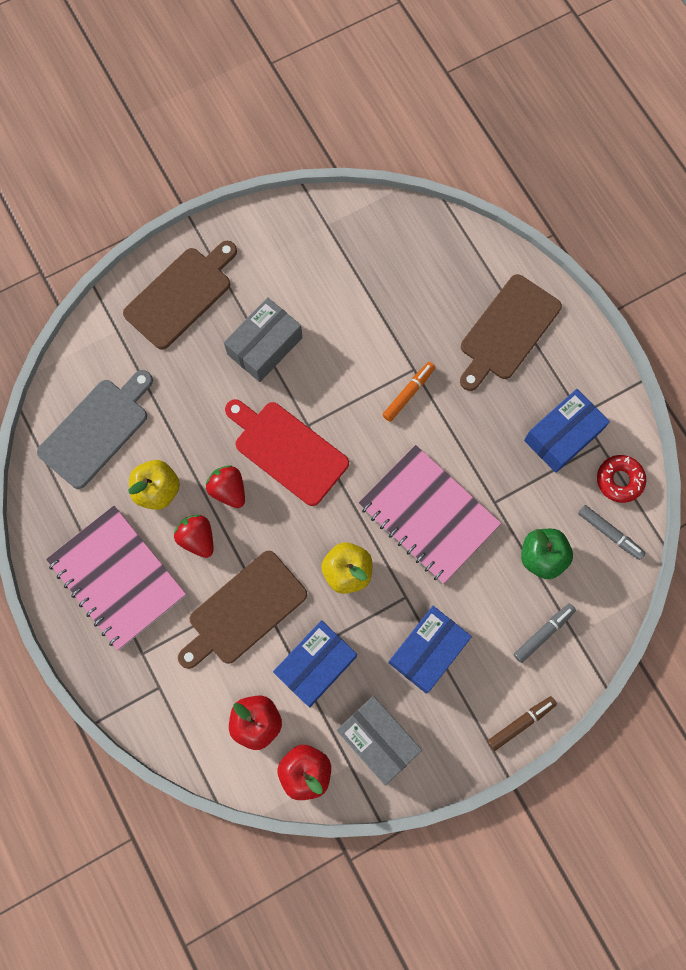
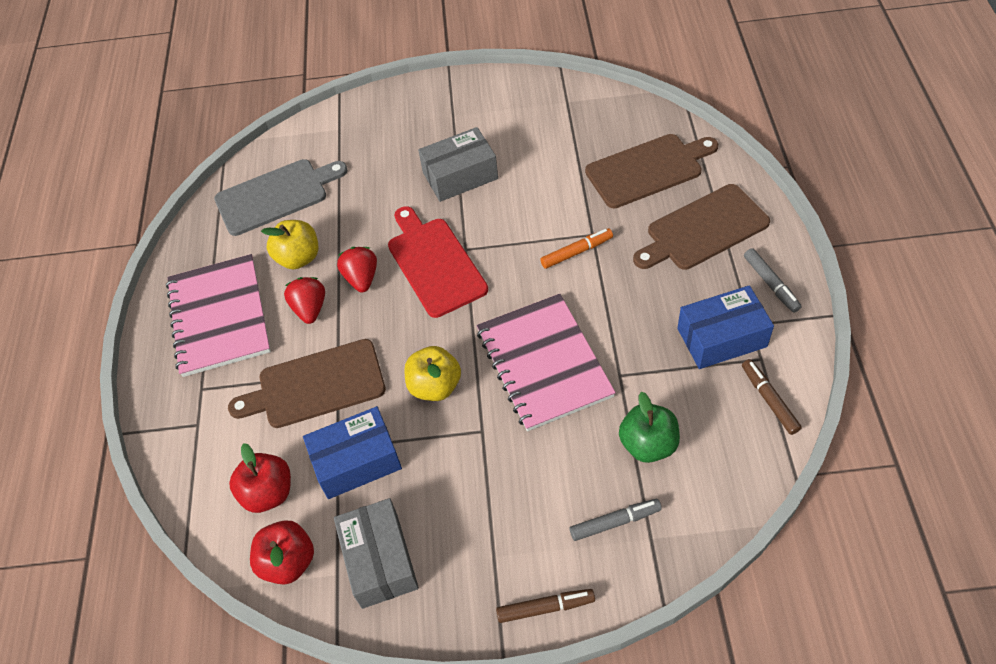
camera: 30 degrees right, 20 degrees down
brown cutting board [123,241,237,350] -> brown cutting board moved to [585,134,718,208]
blue box [388,606,472,693] -> none
grey marker [578,505,645,560] -> grey marker moved to [744,248,802,313]
red donut [597,455,646,503] -> brown marker [742,359,802,435]

